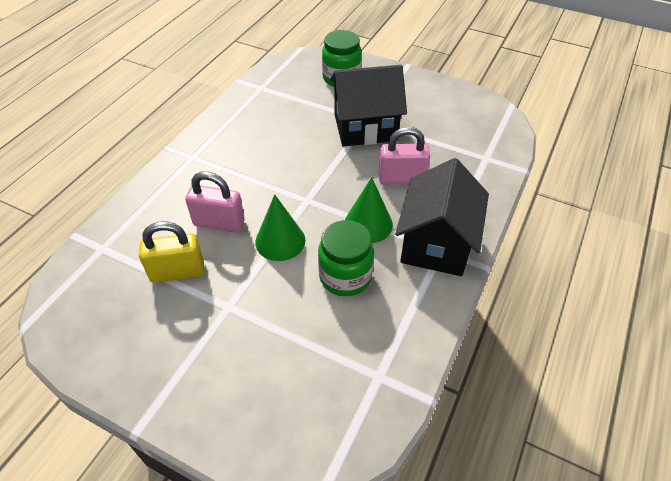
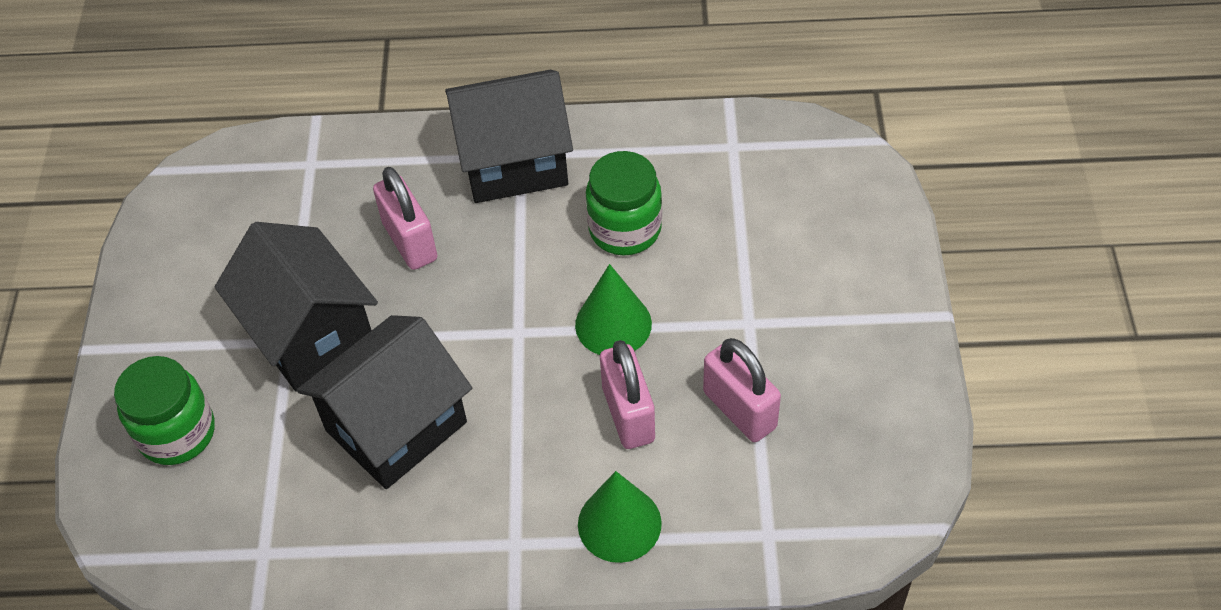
camera: 115 degrees left, 5 degrees up
yellow padlock [139,222,204,283] -> pink padlock [703,338,781,442]
green cone [345,177,393,243] -> green cone moved to [578,471,662,563]
none -> black house [297,315,472,489]

